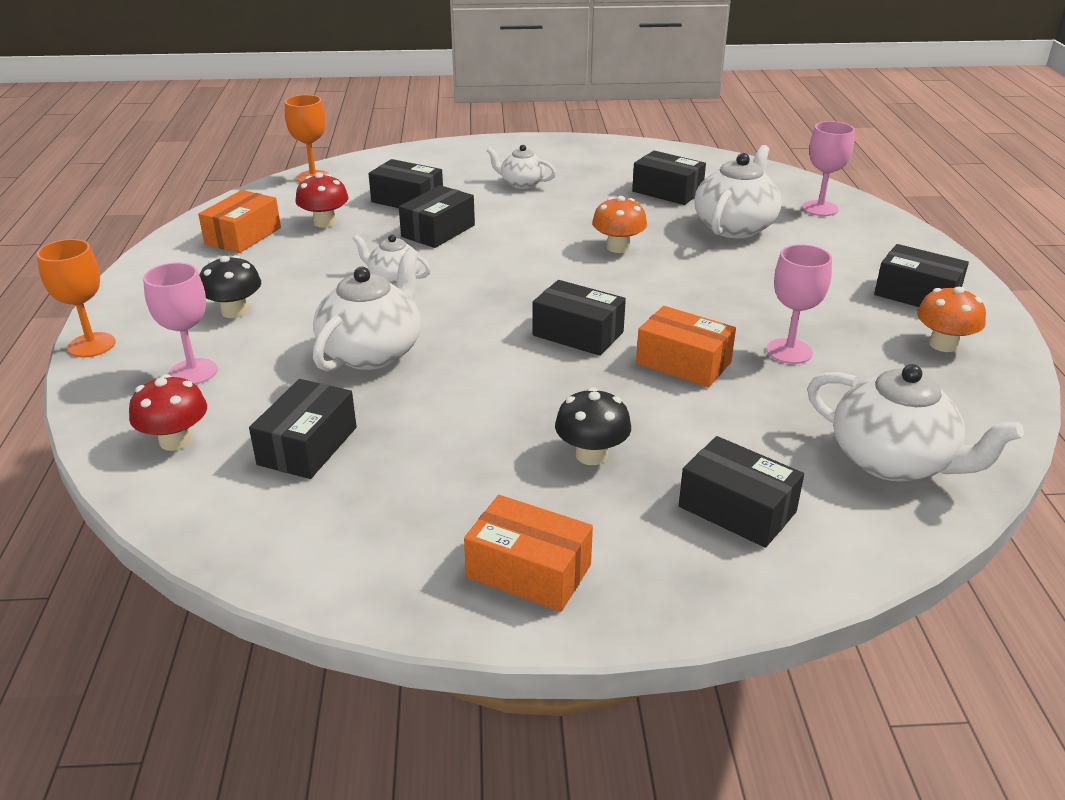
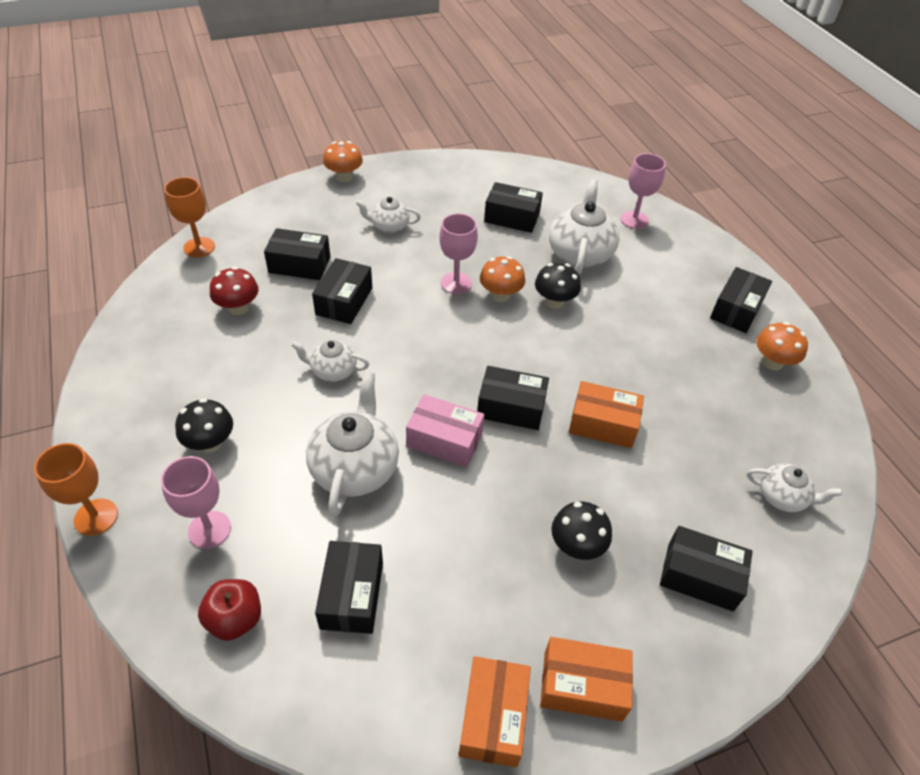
camera: 20 degrees left, 15 degrees up
red mushroom [129,374,207,451] -> red apple [198,579,261,641]
orange box [198,190,281,253] -> orange box moved to [459,656,531,767]
pink goblet [767,244,832,364] -> pink goblet moved to [439,213,478,294]
white teapot [807,364,1024,481] -> white teapot [747,463,842,512], size x0.57
black box [874,244,969,307] -> black box turned 75 degrees counterclockwise [710,267,772,333]
none -> orange mushroom [323,141,363,182]
none -> pink box [406,394,485,467]
none -> black mushroom [535,263,581,309]

